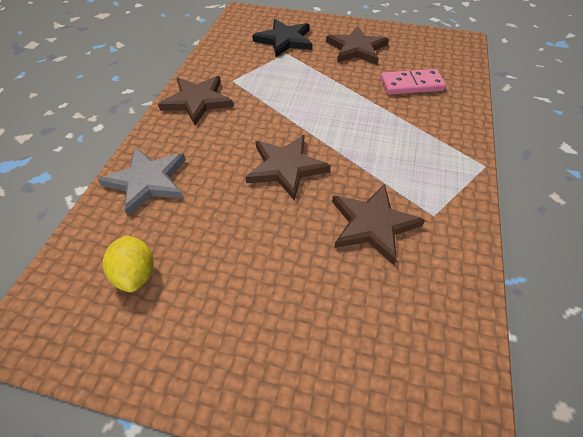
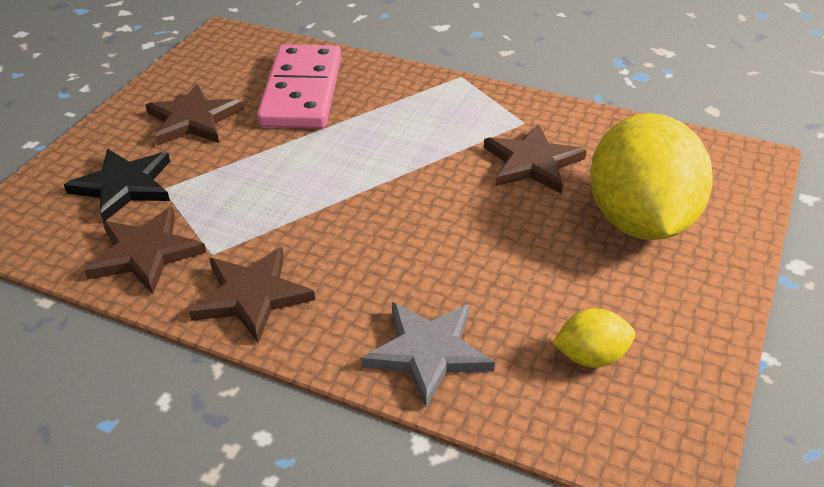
camera: 80 degrees left, 10 degrees down
brown star [246,135,331,201] -> brown star moved to [84,207,207,294]
pink domino [380,69,446,95] -> pink domino [257,44,341,129], size x1.68
none -> yellow lemon [590,113,713,240]

